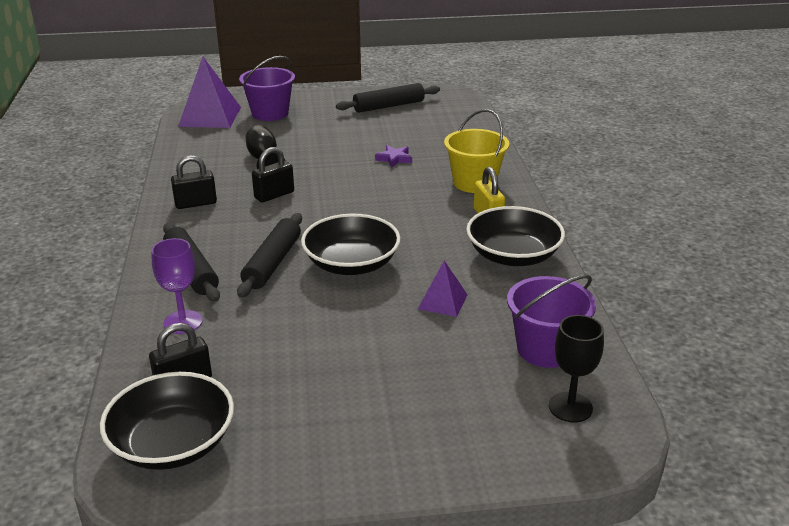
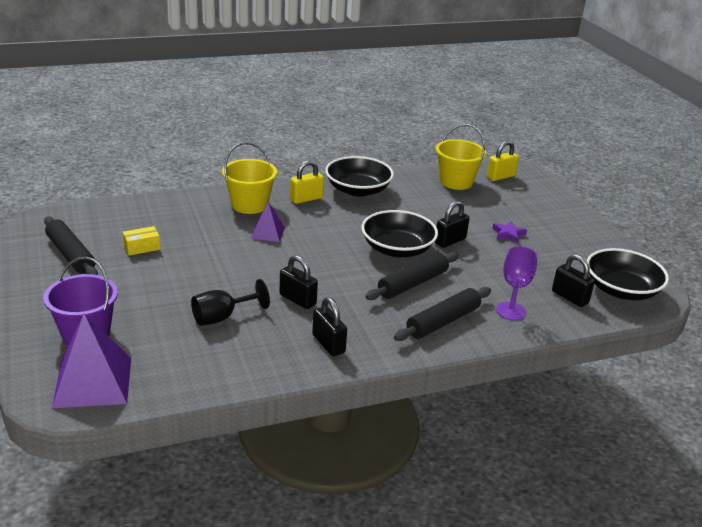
camera: 105 degrees left, 0 degrees up
black rolling pin [237,213,302,298] -> black rolling pin turned 45 degrees counterclockwise [365,252,459,300]
purple star [375,145,412,168] -> purple star moved to [492,221,527,244]
purple pyramid [418,261,468,317] -> purple pyramid moved to [251,202,285,242]
purple bucket [507,275,596,368] -> yellow bucket [436,124,486,190]
black goblet [549,315,604,423] -> yellow padlock [487,141,519,181]
none -> yellow box [122,226,161,256]
none -> black padlock [435,201,470,248]

